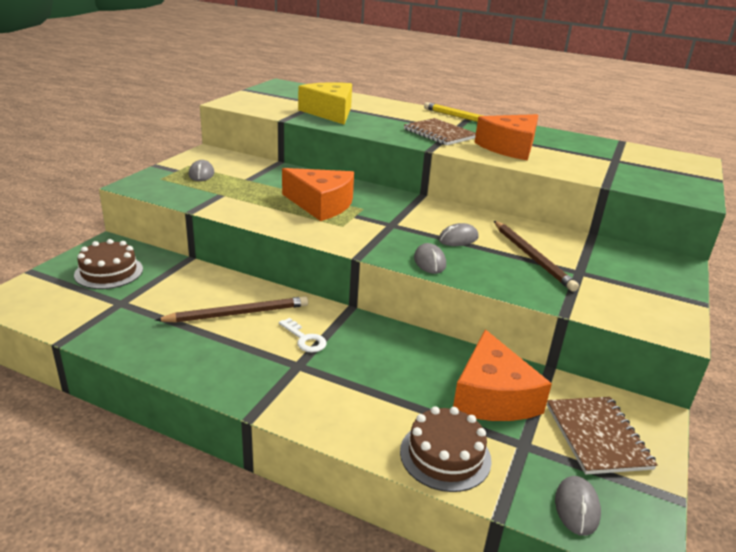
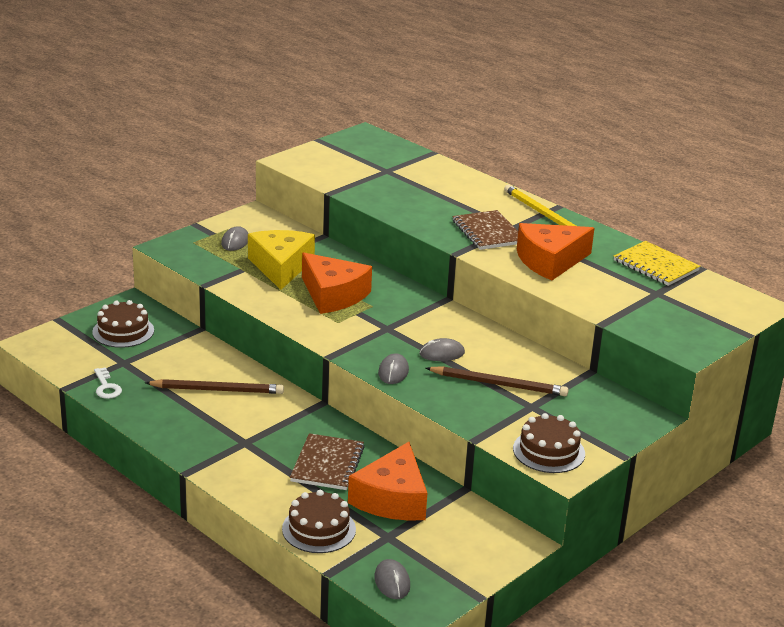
camera: 20 degrees right, 0 degrees up
white key [279,318,327,353] -> white key moved to [94,367,122,399]
yellow cheese [298,82,352,125] -> yellow cheese moved to [248,230,315,290]
brown pencil [494,221,579,292] -> brown pencil turned 75 degrees counterclockwise [426,366,569,396]
brown notebook [547,397,658,475] -> brown notebook moved to [290,433,365,490]
grey mouse [555,476,601,536] -> grey mouse turned 45 degrees counterclockwise [375,559,410,599]
none -> brown cake [513,413,585,473]
none -> yellow notebook [614,241,700,286]

